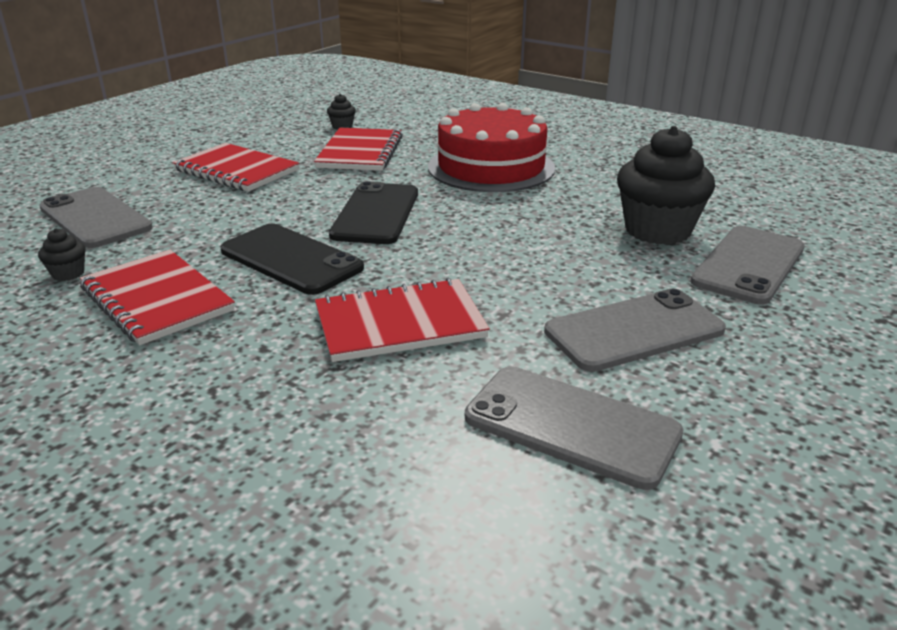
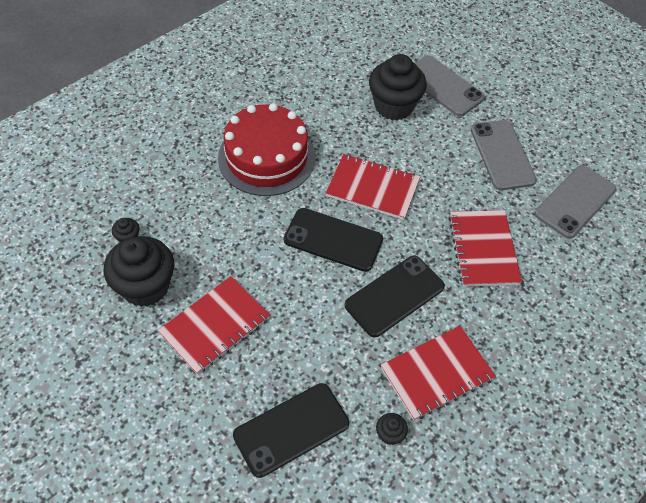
camera: 80 degrees left, 25 degrees up
grey phone [39,187,153,248] -> black phone [233,383,349,478]
red notebook [314,128,403,171] -> red notebook moved to [326,154,420,220]
none -> black cupcake [104,236,174,307]

